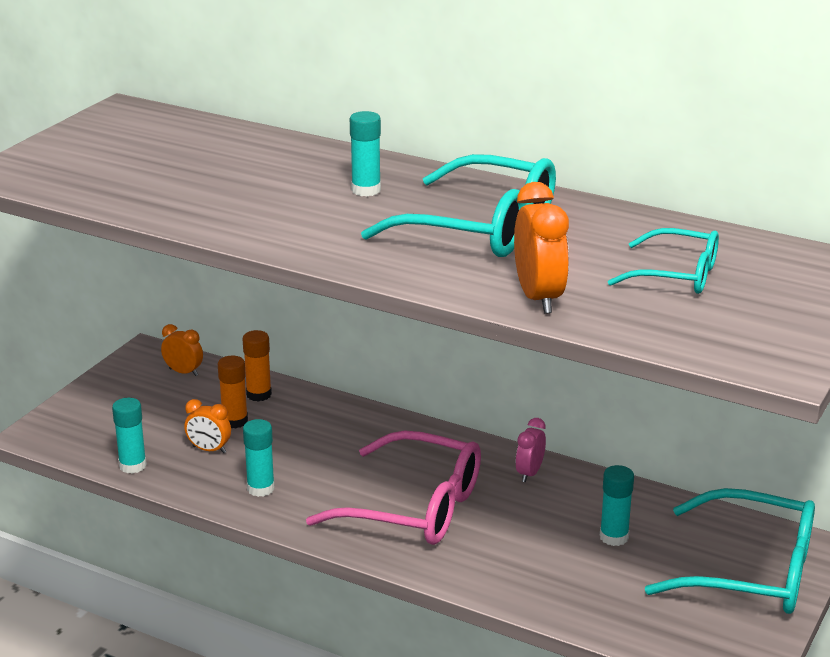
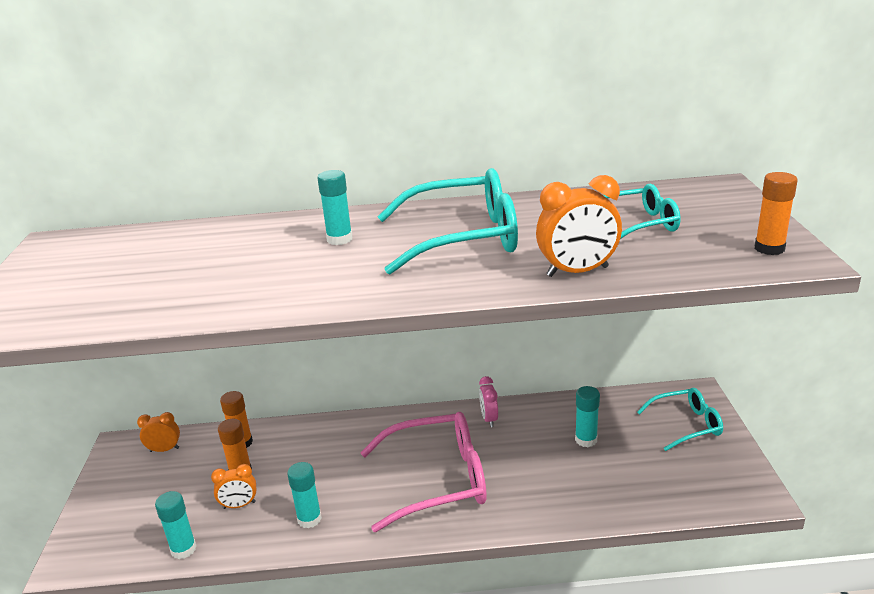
camera: 30 degrees left, 0 degrees up
orange clock [514,182,569,314] -> orange clock turned 120 degrees clockwise [536,175,622,277]
turquoise glasses [645,488,815,614] -> turquoise glasses [637,388,723,451], size x0.58
none -> orange glue stick [754,172,798,255]

